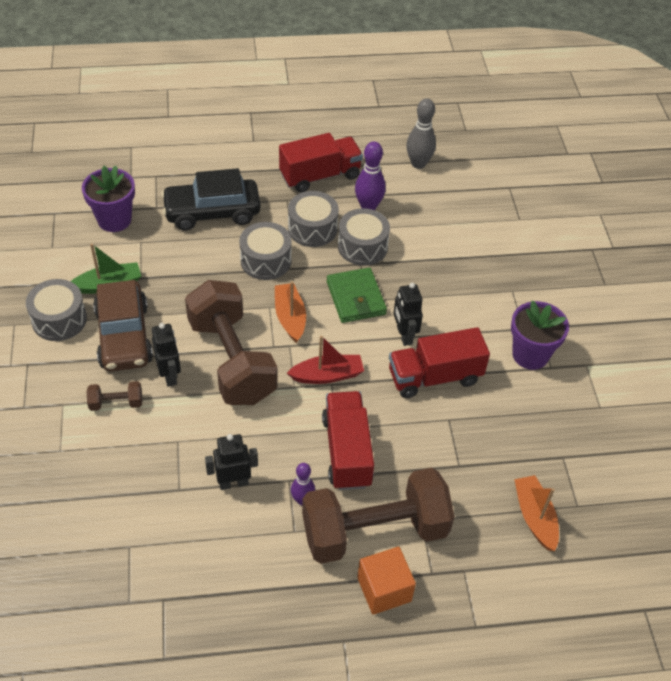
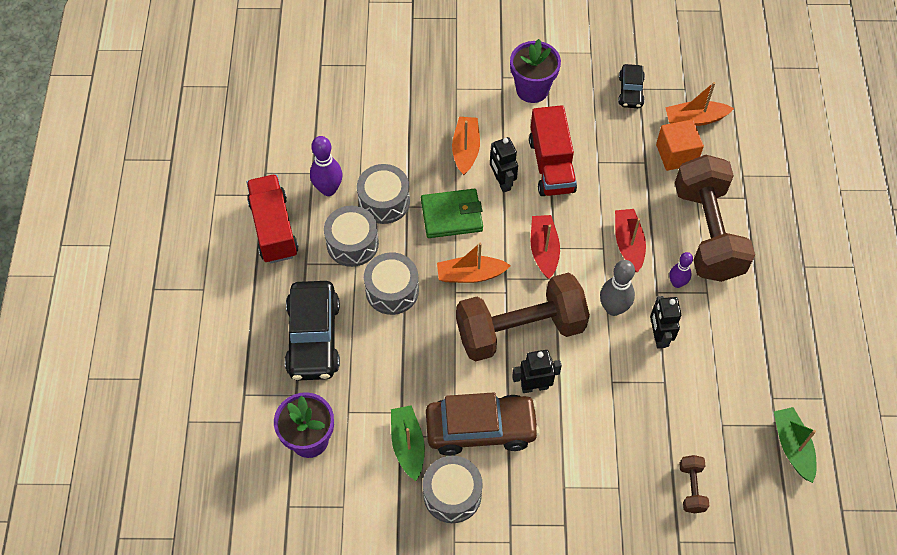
camera: 80 degrees left, 10 degrees up
brown dumbbell [87,381,142,411] -> brown dumbbell moved to [679,455,709,513]
red truck [322,391,374,490] -> red boat [615,209,646,272]
orange cube [357,547,416,615] -> orange cube moved to [656,120,704,171]
black robot [393,283,423,346] -> black robot turned 75 degrees clockwise [490,137,518,193]
grey bowling pin [406,98,436,169] -> grey bowling pin moved to [600,260,635,316]
none -> orange boat [452,117,480,175]
none -> black car [618,64,645,108]
none -> green boat [774,407,816,483]

